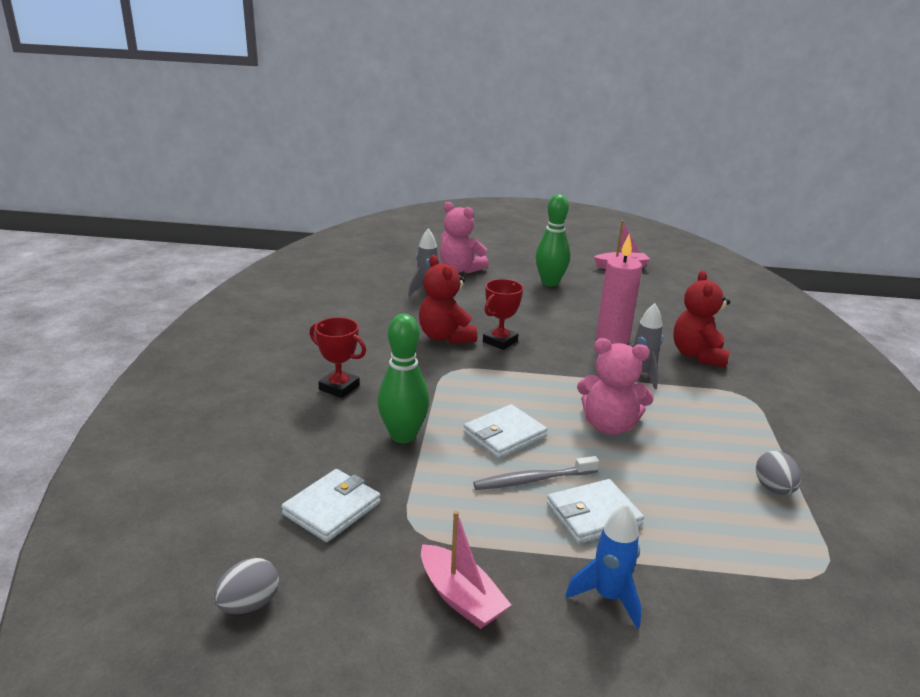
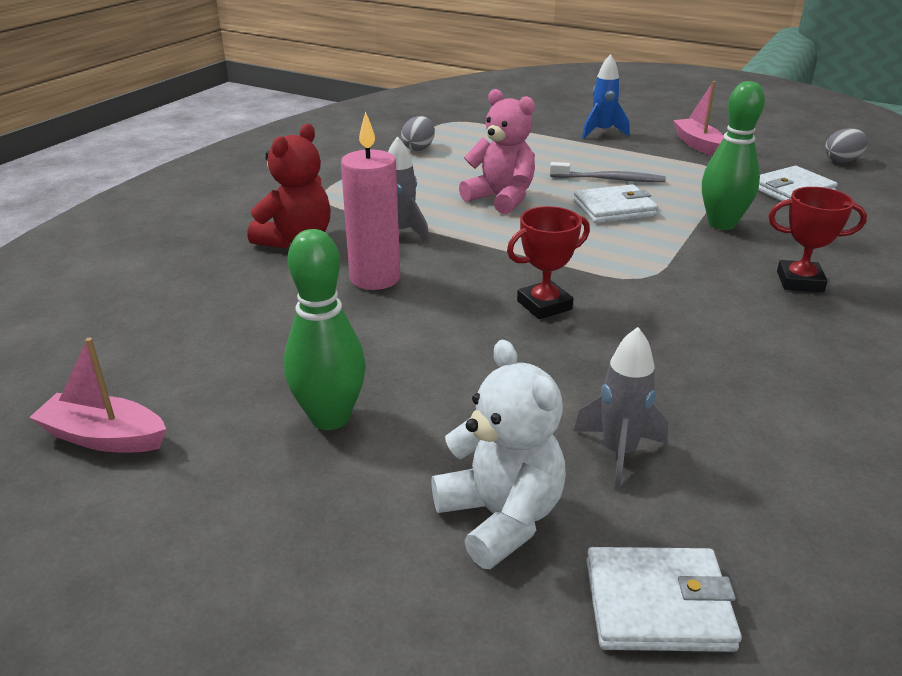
camera: 155 degrees left, 5 degrees up
red trophy [310,317,366,398] -> red trophy turned 45 degrees counterclockwise [768,187,867,292]
red teddy bear [419,255,477,344] -> none
pink teddy bear [439,202,489,273] -> white teddy bear [431,339,566,569]
white wallet [547,479,644,544] -> white wallet moved to [586,547,742,652]

